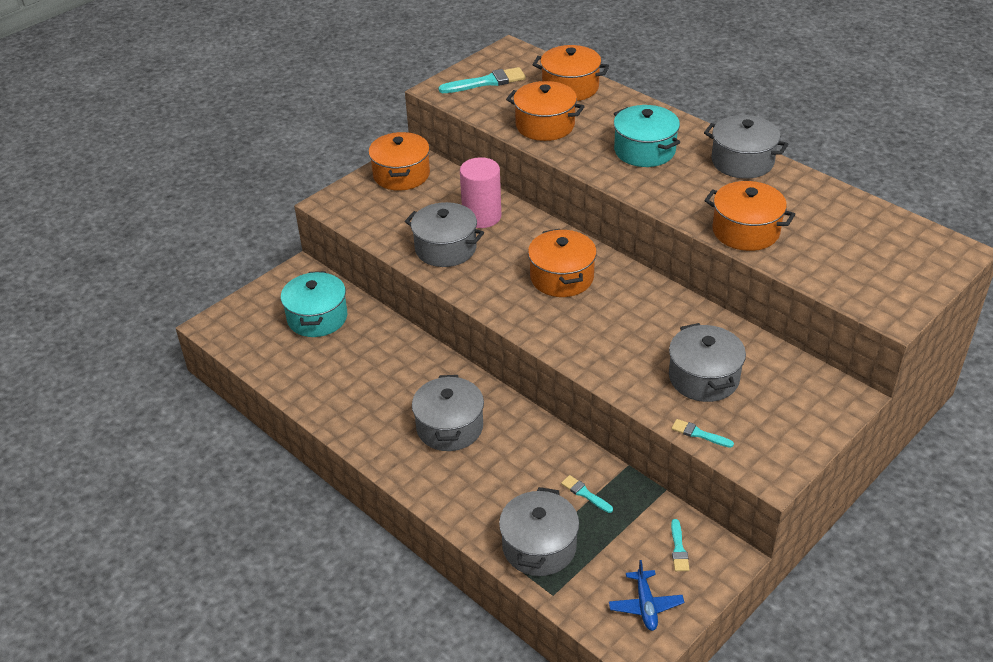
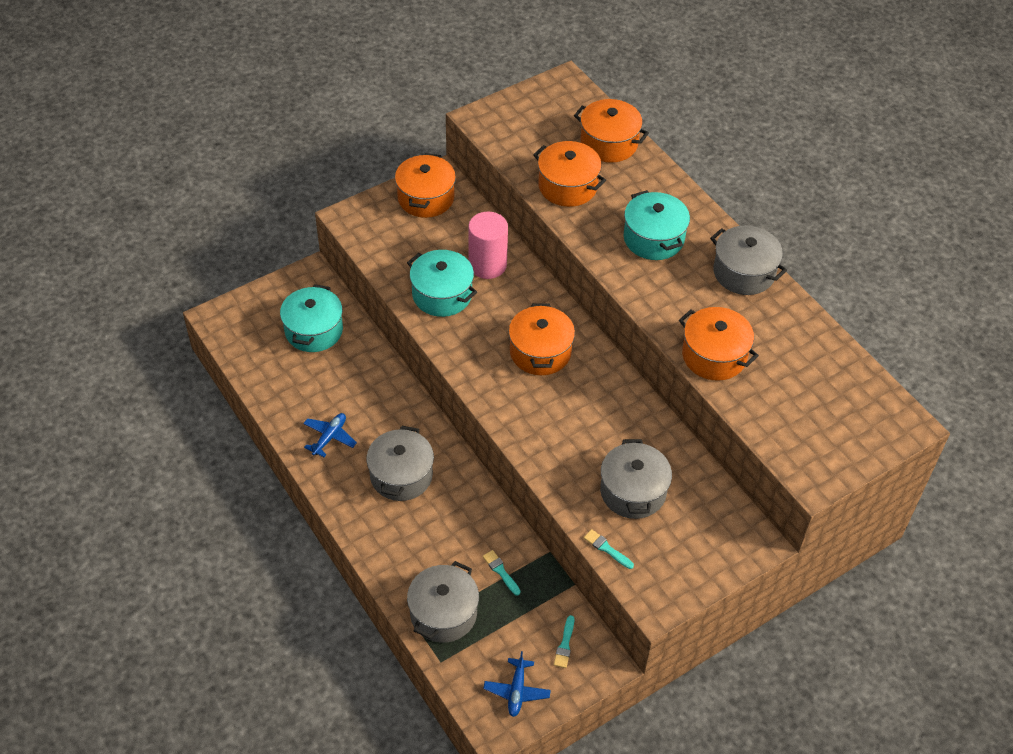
camera: 10 degrees right, 10 degrees up
grey pot [405,202,484,267] -> turquoise pot [407,250,477,317]
turquoise brush [438,67,526,93] -> none
none -> blue plane [303,413,357,457]

